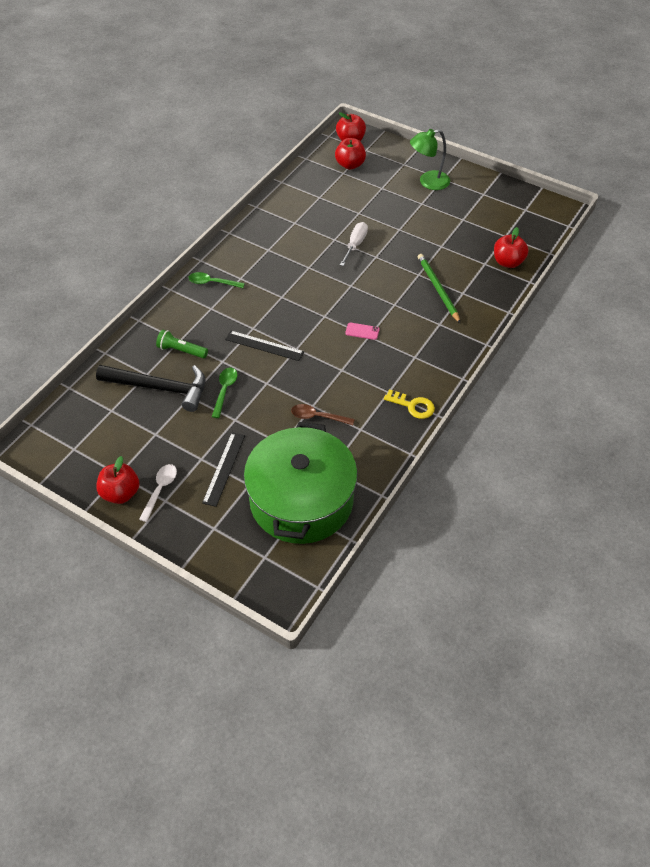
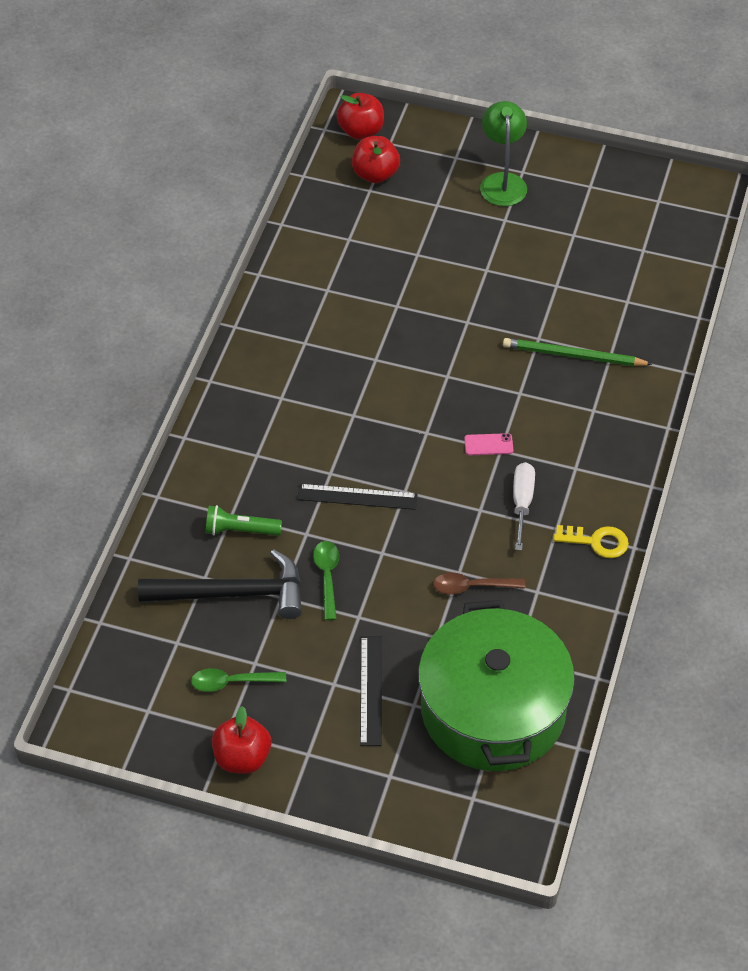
camera: 15 degrees left, 0 degrees up
white spoon [139,464,177,522] -> none
green spoon [188,272,245,288] -> green spoon moved to [191,668,286,692]
white screwdriver [340,222,368,266] -> white screwdriver moved to [513,462,535,551]
green lamp [410,129,450,190] -> green lamp turned 120 degrees clockwise [480,101,527,206]
green pencil [418,254,460,323] -> green pencil turned 45 degrees counterclockwise [503,338,652,366]
red apple [494,227,529,268] -> none

